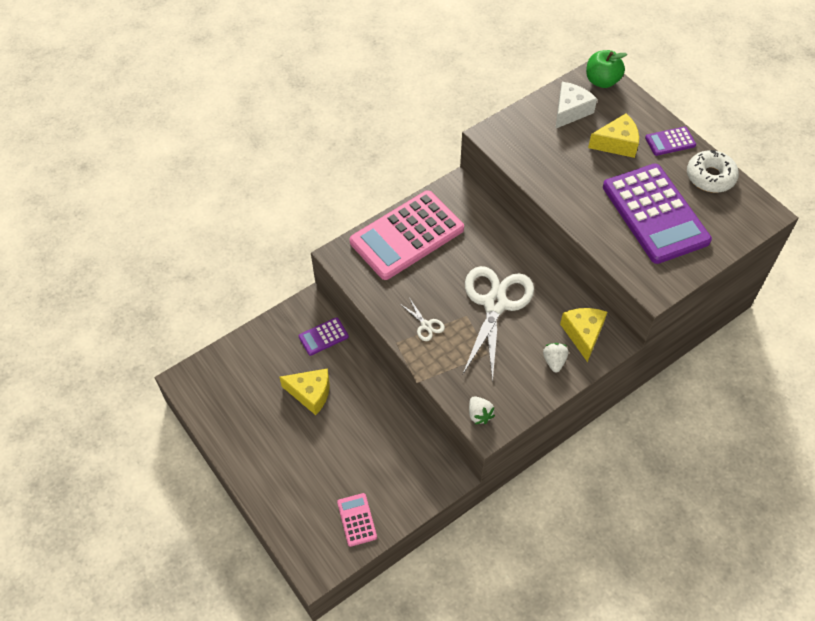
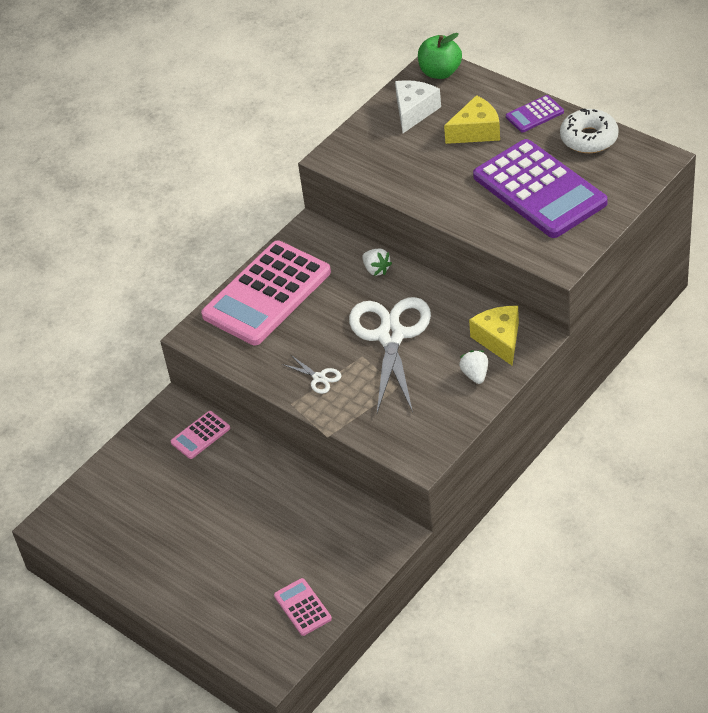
camera: 10 degrees left, 10 degrees down
yellow cheese [279,368,330,415] -> none
purple calculator [299,317,349,356] -> pink calculator [171,411,230,459]
white strawberry [469,396,495,424] -> white strawberry moved to [362,248,392,276]

